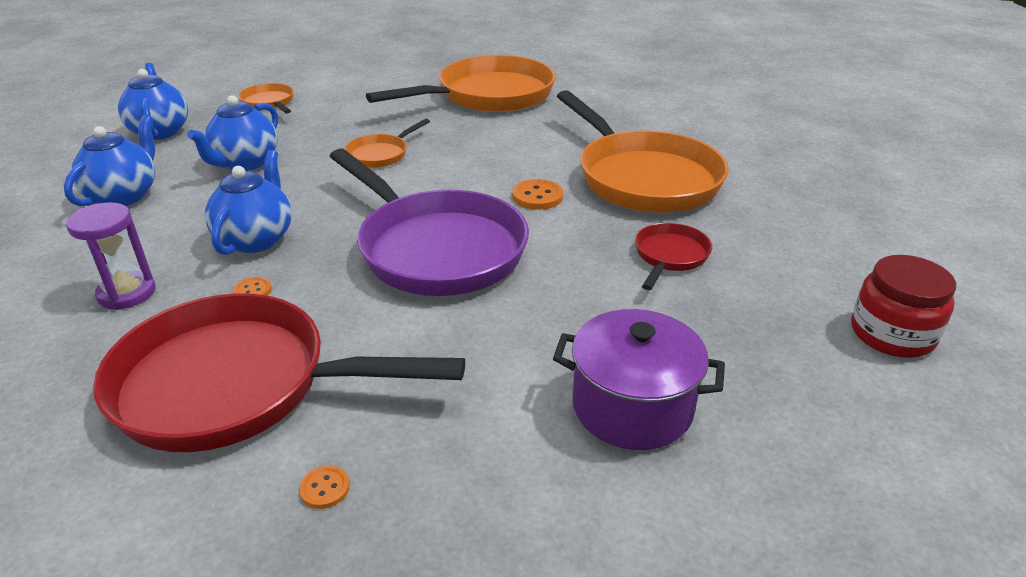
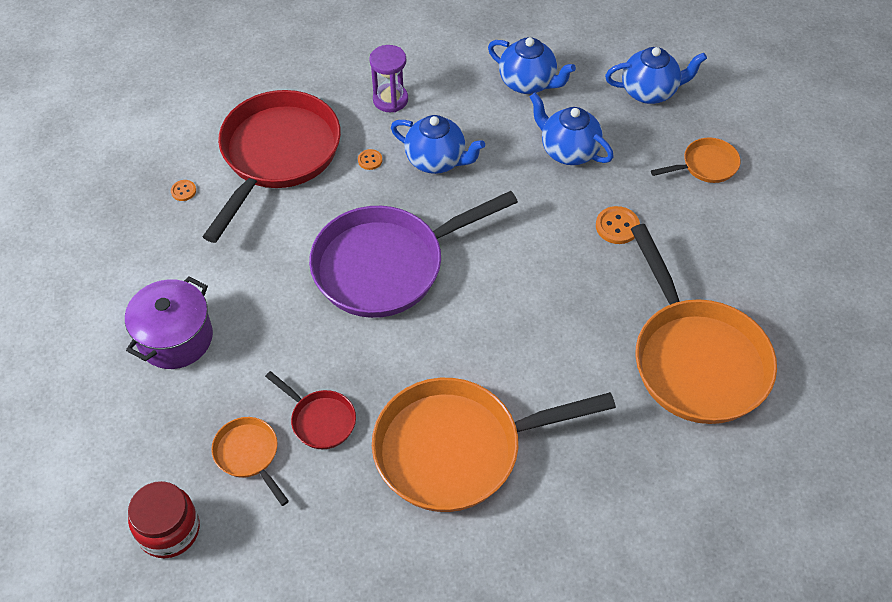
camera: 105 degrees right, 20 degrees up
orange pan [345,118,430,168] -> orange pan moved to [211,417,289,506]
orange button [512,179,563,210] -> orange button moved to [596,206,640,244]

